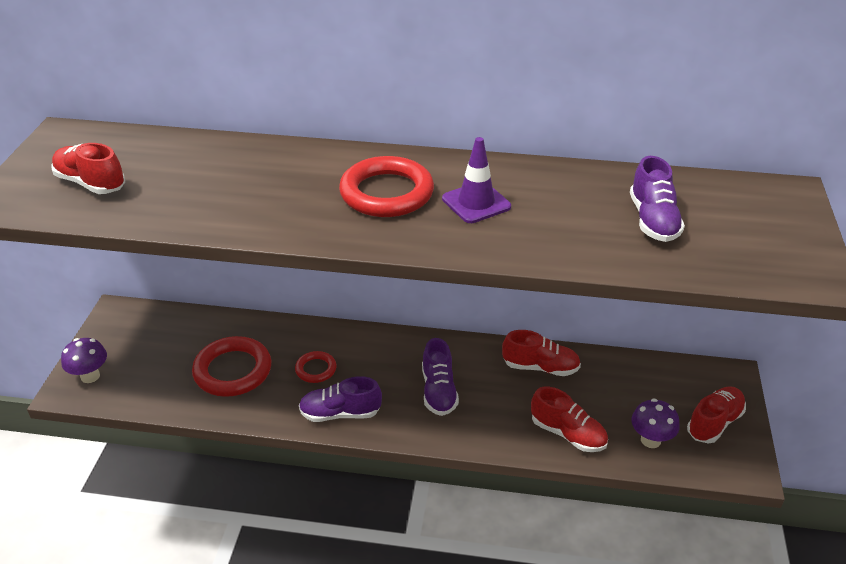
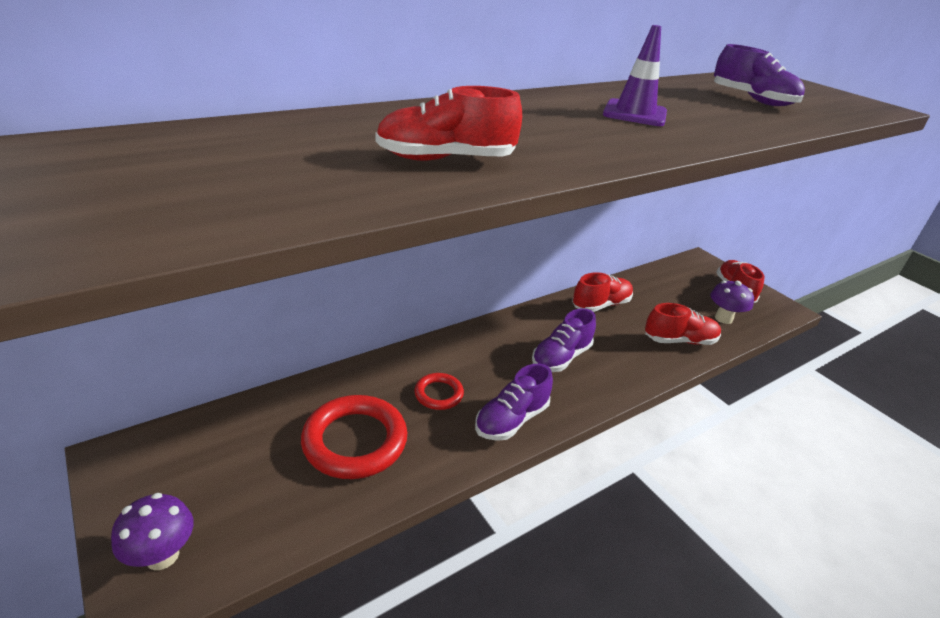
camera: 45 degrees left, 5 degrees down
red shoe [51,143,125,194] -> red shoe moved to [376,86,522,161]
red ring [339,156,434,217] -> none
purple shoe [422,338,459,416] -> purple shoe turned 90 degrees clockwise [532,308,596,372]

